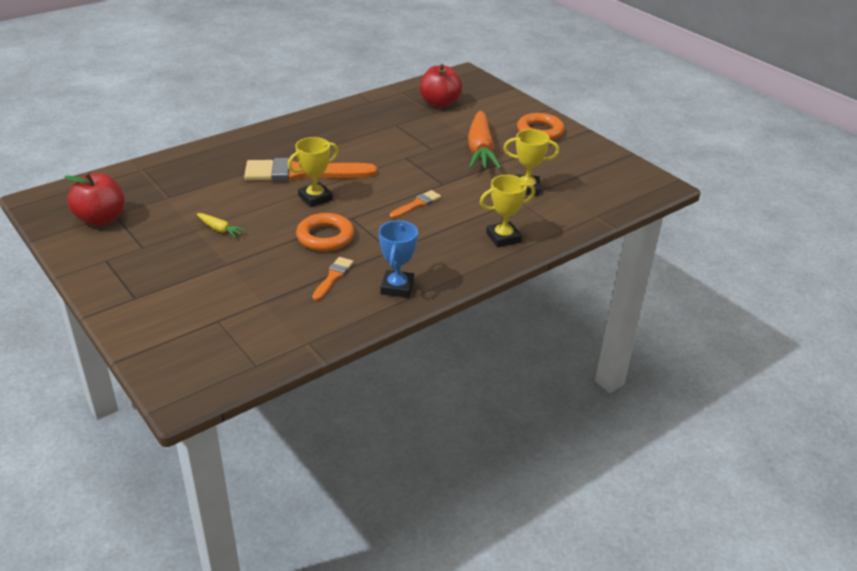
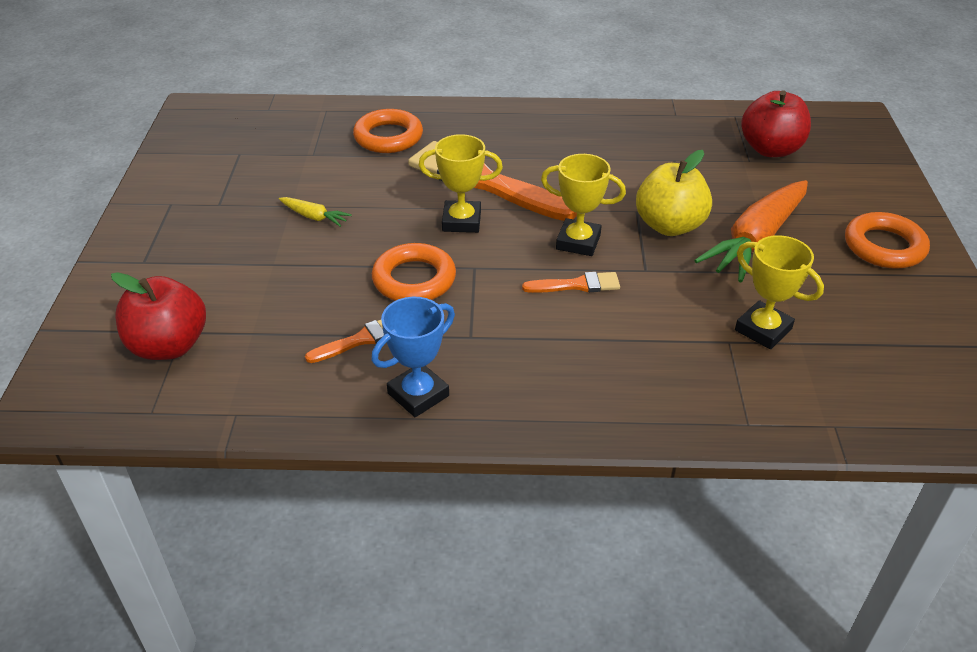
camera: 40 degrees right, 5 degrees up
red apple [64,172,125,226] -> red apple moved to [111,272,206,360]
yellow carrot [197,213,246,238] -> yellow carrot turned 45 degrees counterclockwise [279,197,352,227]
yellow trophy [480,175,535,247] -> yellow trophy moved to [541,154,626,256]
none -> orange ring [353,109,423,153]
none -> yellow apple [636,150,712,236]

